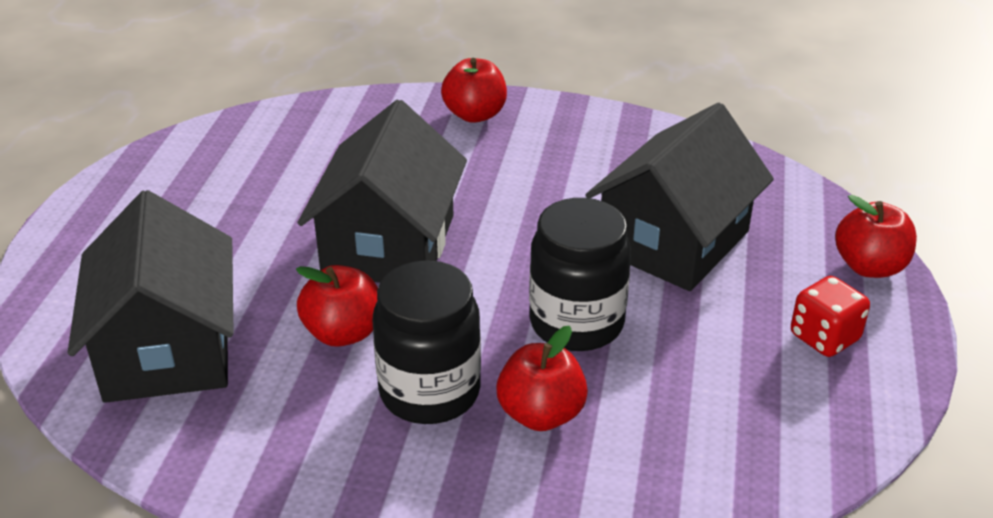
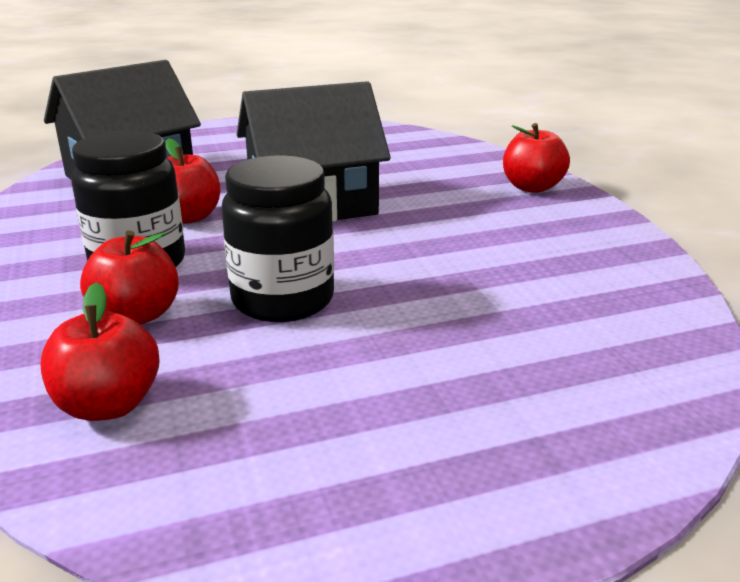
camera: 60 degrees right, 10 degrees down
black house [585,103,774,291] -> none
red dice [791,276,870,357] -> none
red apple [835,195,917,278] -> red apple moved to [41,283,160,421]

